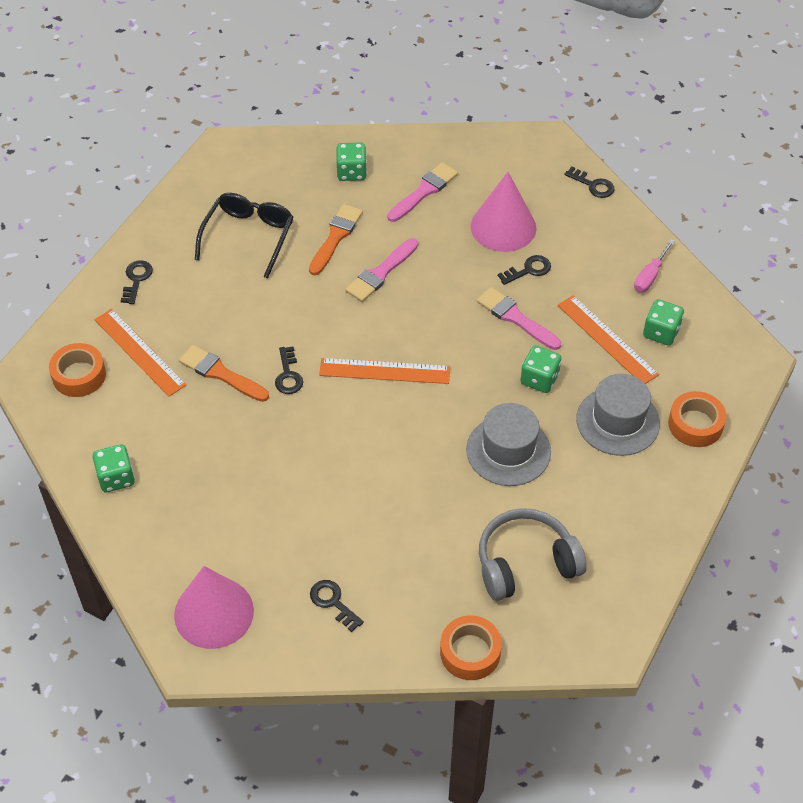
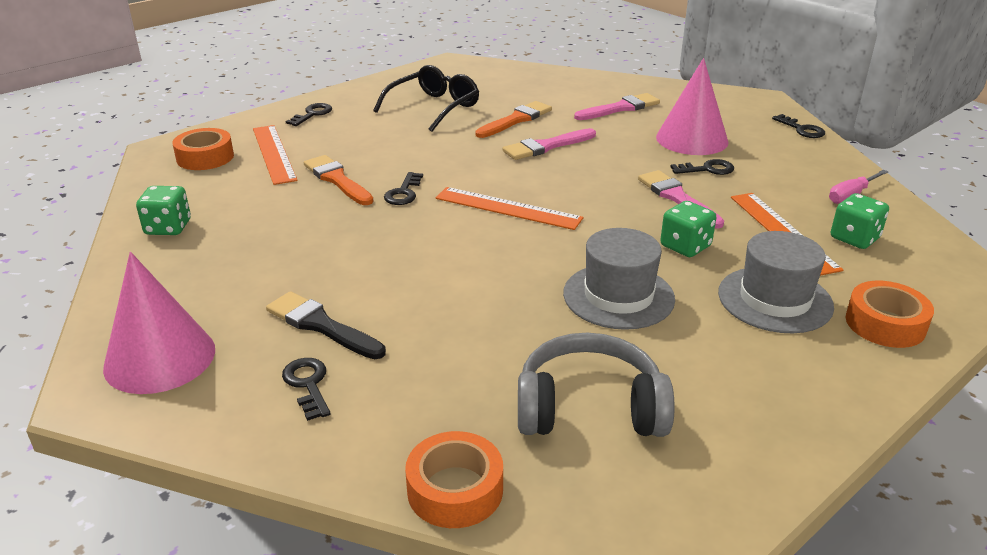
camera: 20 degrees right, 20 degrees down
green dice [336,143,367,181] -> none
none -> black brush [266,291,386,359]

